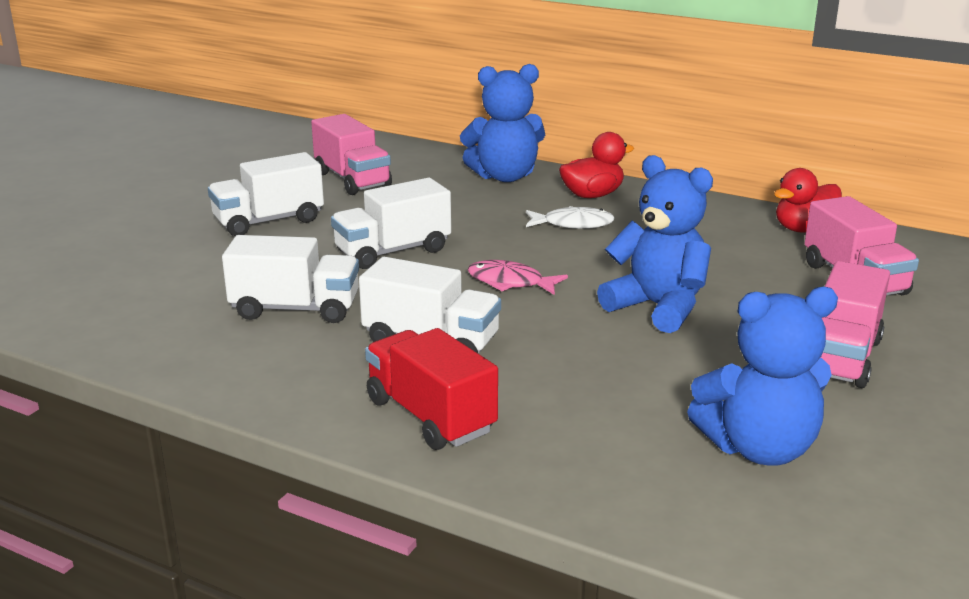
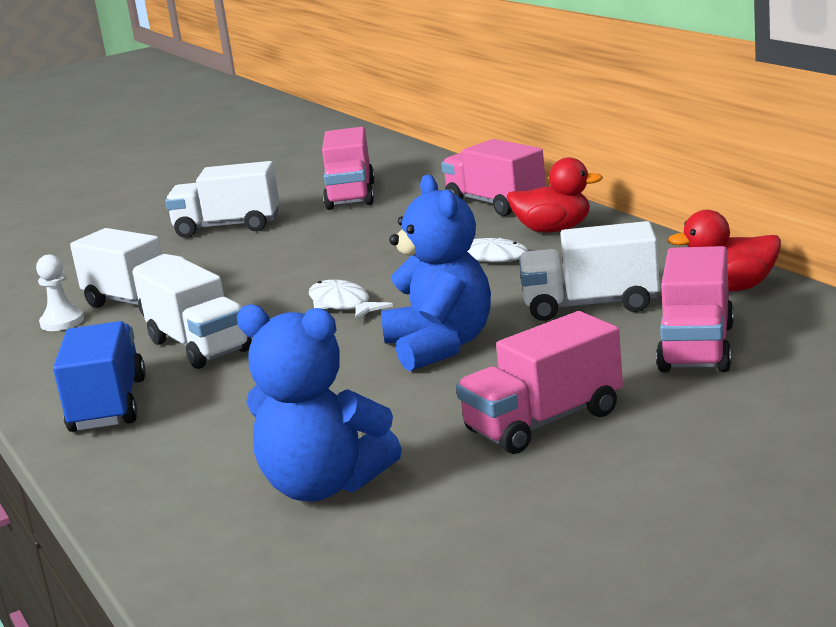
camera: 35 degrees right, 5 degrees down
white truck [331,178,451,269] -> white truck moved to [519,221,660,321]
red truck [365,328,498,450] -> blue truck [53,321,146,432]
blue teddy bear [460,64,545,182] -> pink truck [441,139,546,216]
pink fish [468,260,568,295] -> white fish [309,279,393,320]
none -> white pawn [36,254,84,331]

